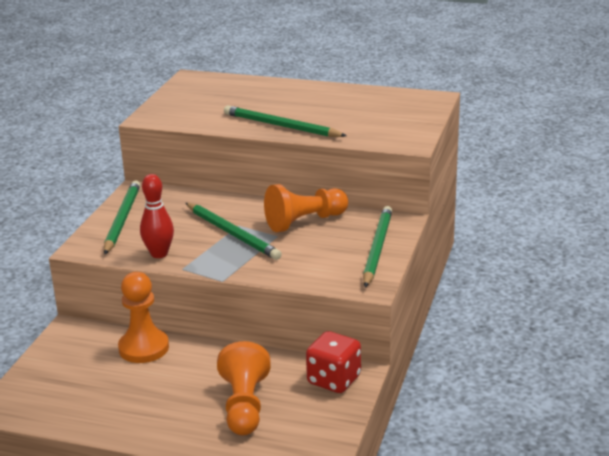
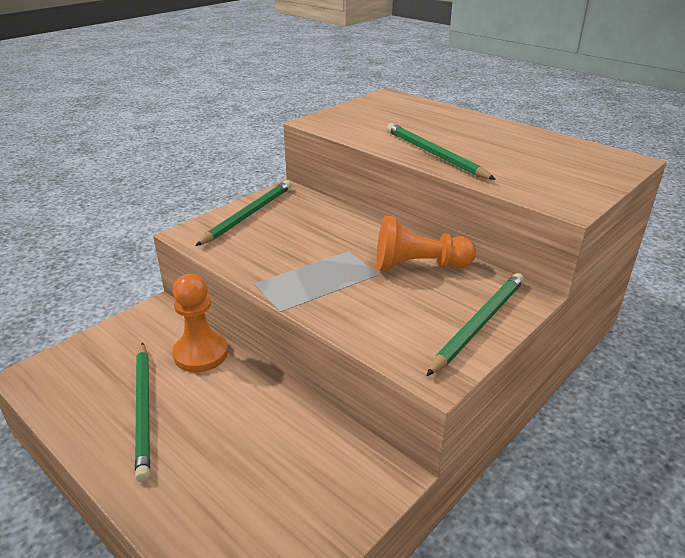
camera: 25 degrees right, 5 degrees up
red bowling pin [140,174,174,258] -> none
green pencil [186,203,282,260] -> green pencil moved to [135,342,150,482]
orange pawn [217,341,271,435] -> none
red dice [306,331,361,393] -> none

